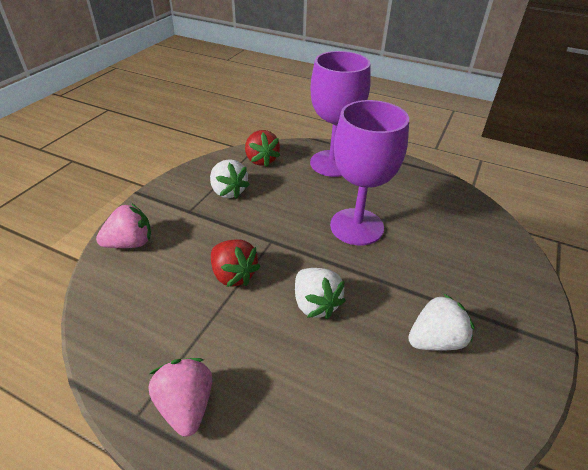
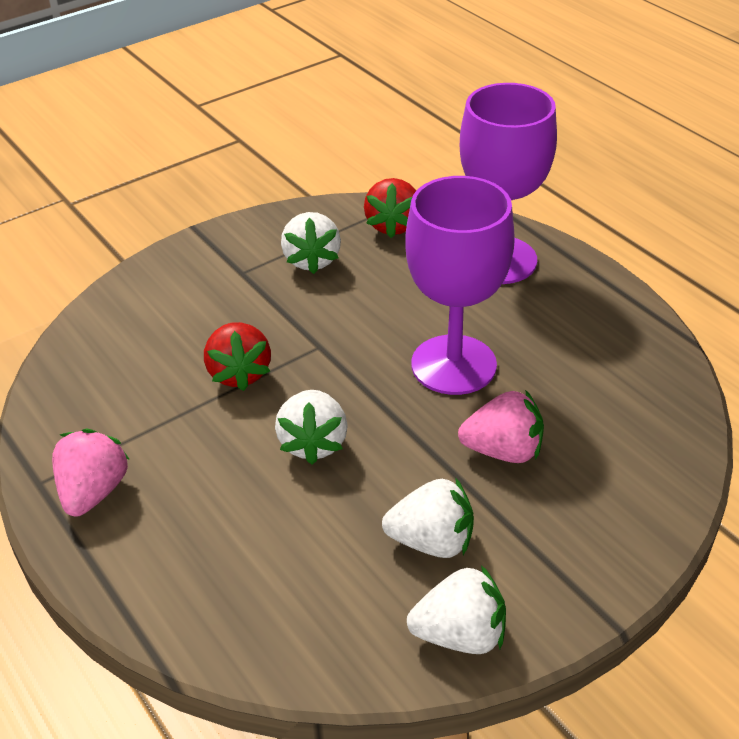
camera: 30 degrees right, 0 degrees up
pink strawberry [96,203,151,248] -> pink strawberry moved to [458,390,544,463]
none -> white strawberry [407,565,506,654]

